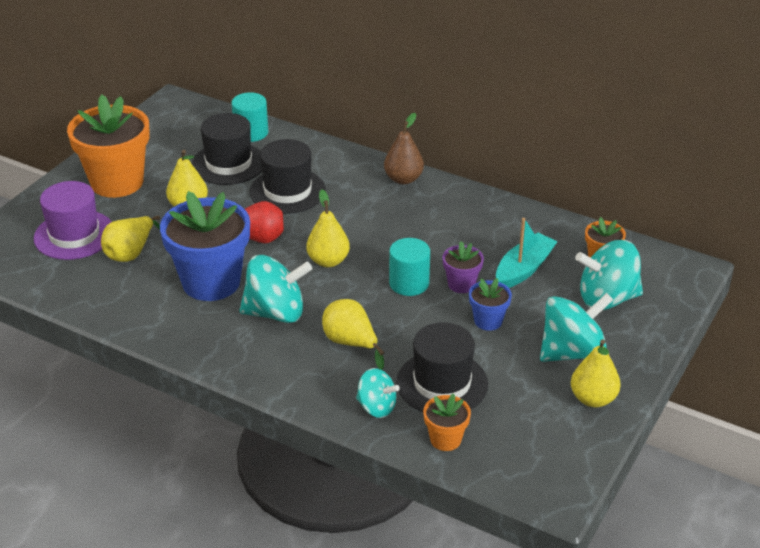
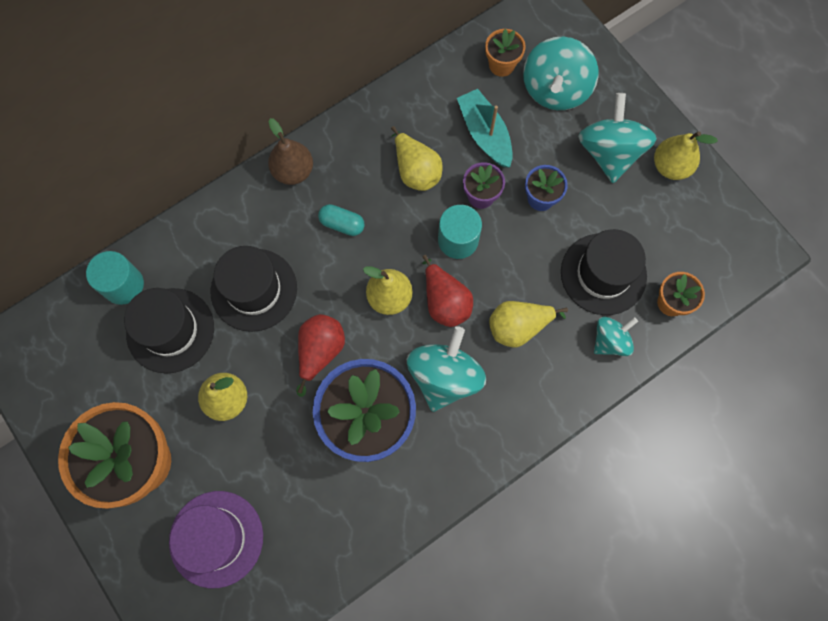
camera: 65 degrees left, 35 degrees up
yellow pear [101,216,160,262] -> yellow pear moved to [391,126,443,191]
none -> turquoise capsule [318,204,365,236]
none -> red pear [422,255,473,327]

